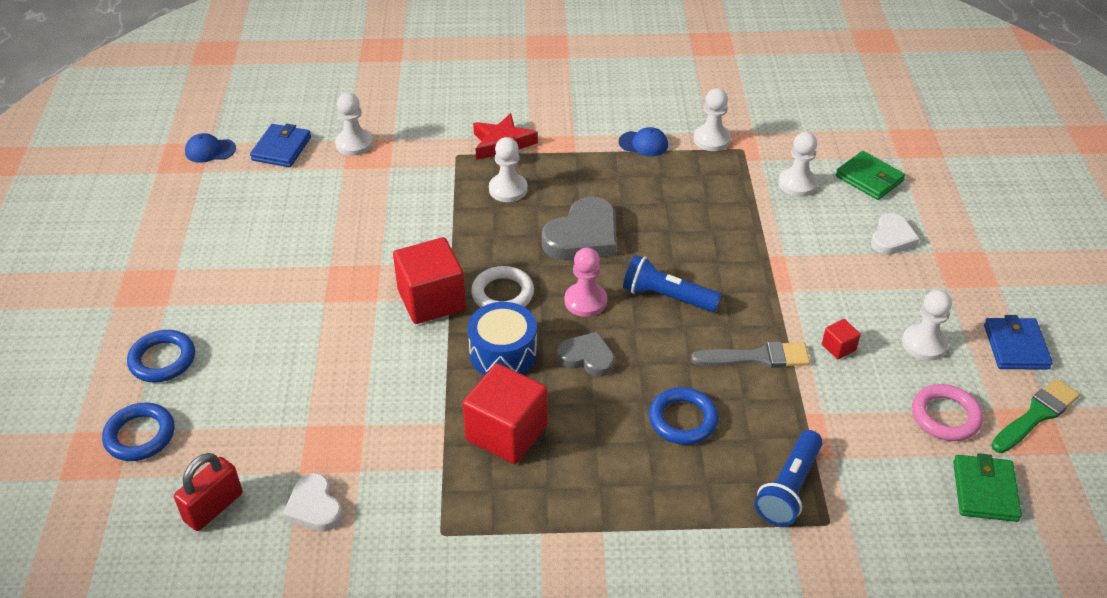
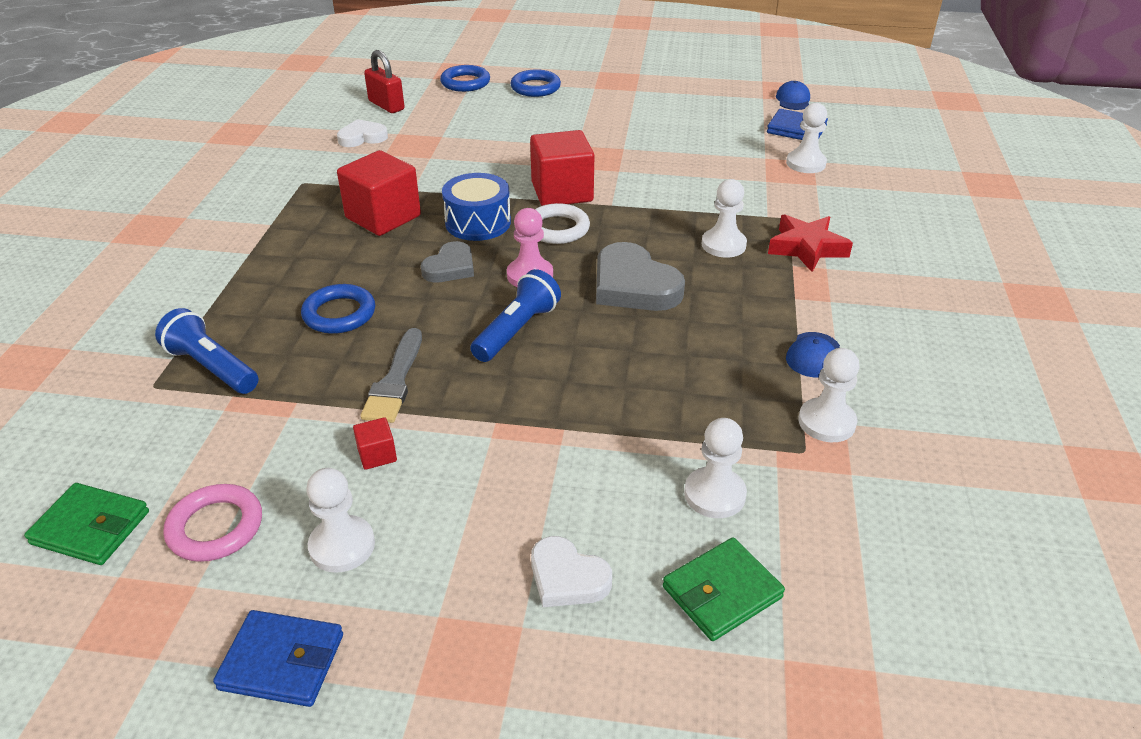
camera: 100 degrees right, 5 degrees down
green brush [991,378,1080,453] -> none

